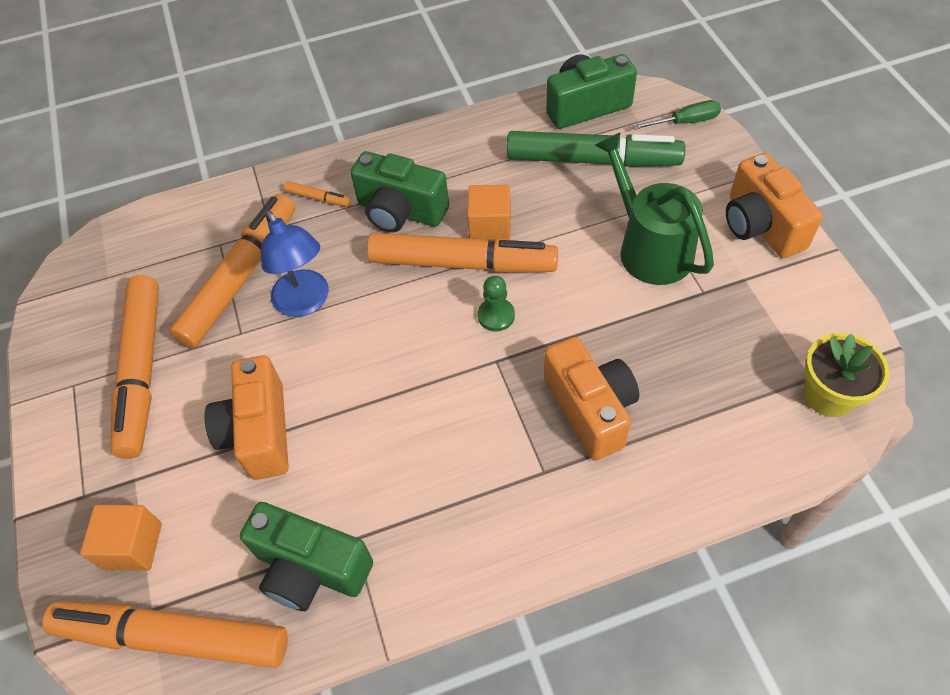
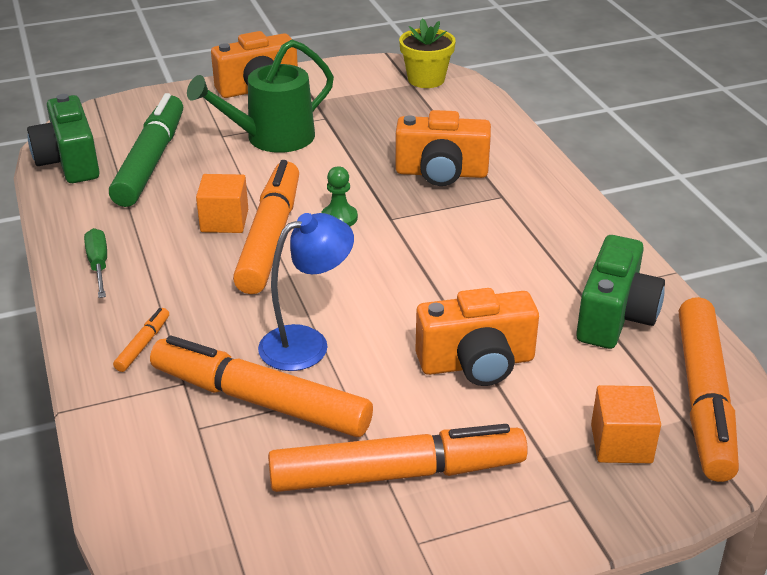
camera: 95 degrees left, 20 degrees down
green camera [350,151,449,232] -> none
orange camera [544,337,639,461] -> orange camera turned 150 degrees counterclockwise [395,110,491,186]
green screwdriver [632,100,721,130] -> green screwdriver moved to [84,228,107,298]

